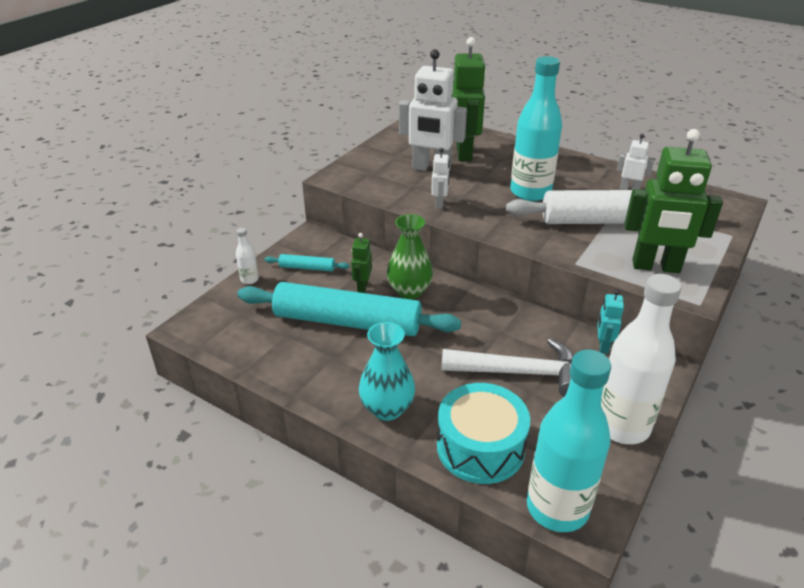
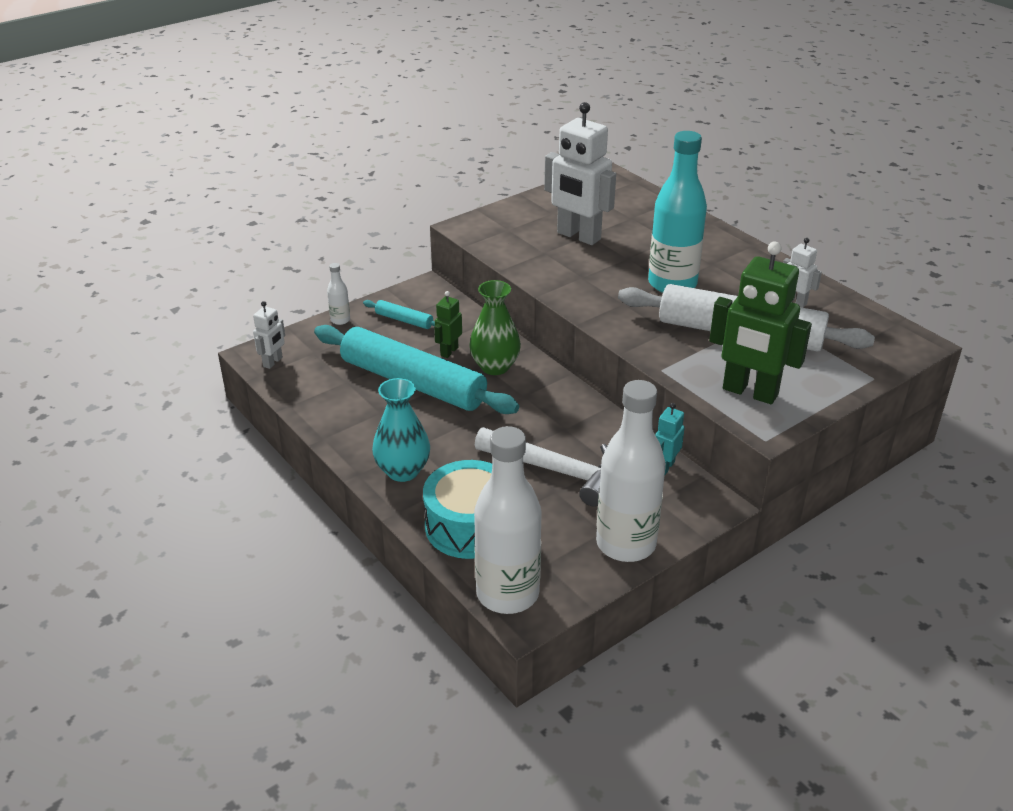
camera: 20 degrees right, 0 degrees up
white robot [431,148,450,209] -> white robot moved to [253,301,285,369]
green robot [451,37,486,161] -> none
turquoise bottle [527,350,611,532] -> white bottle [474,426,542,614]

